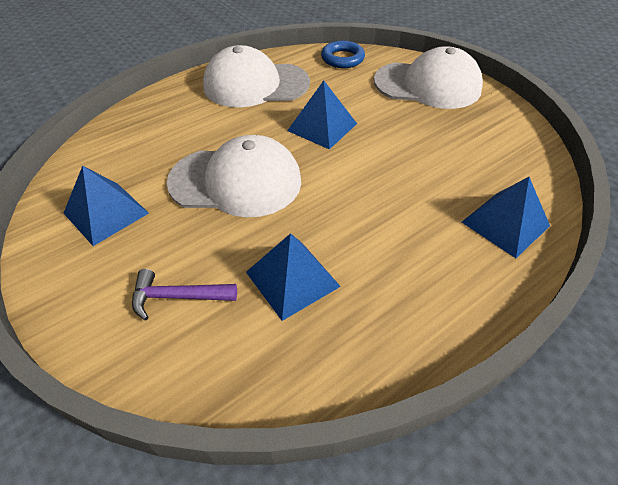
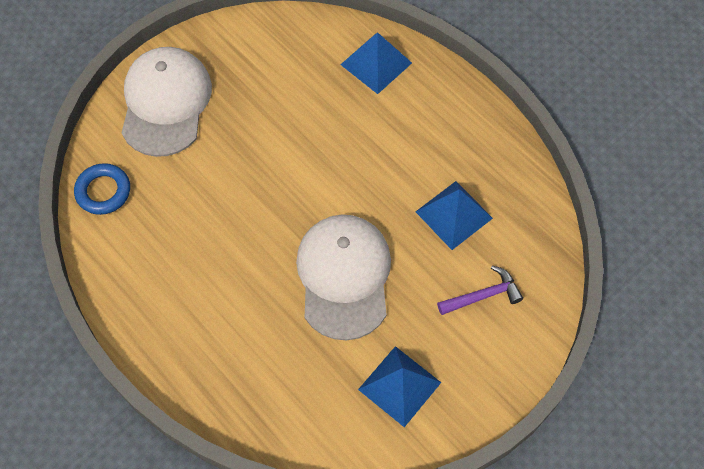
camera: 95 degrees left, 15 degrees up
purple hammer [132,269,237,320] -> purple hammer turned 105 degrees counterclockwise [437,266,523,315]
white cap [203,45,310,108] -> none
blue pyramid [287,80,357,150] -> none

